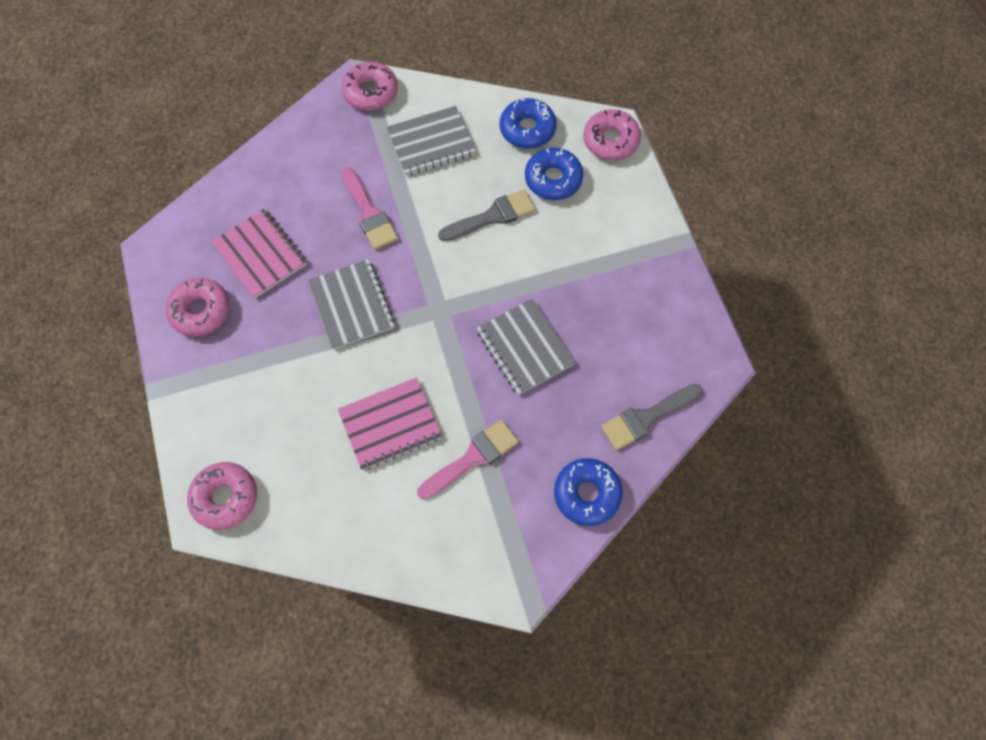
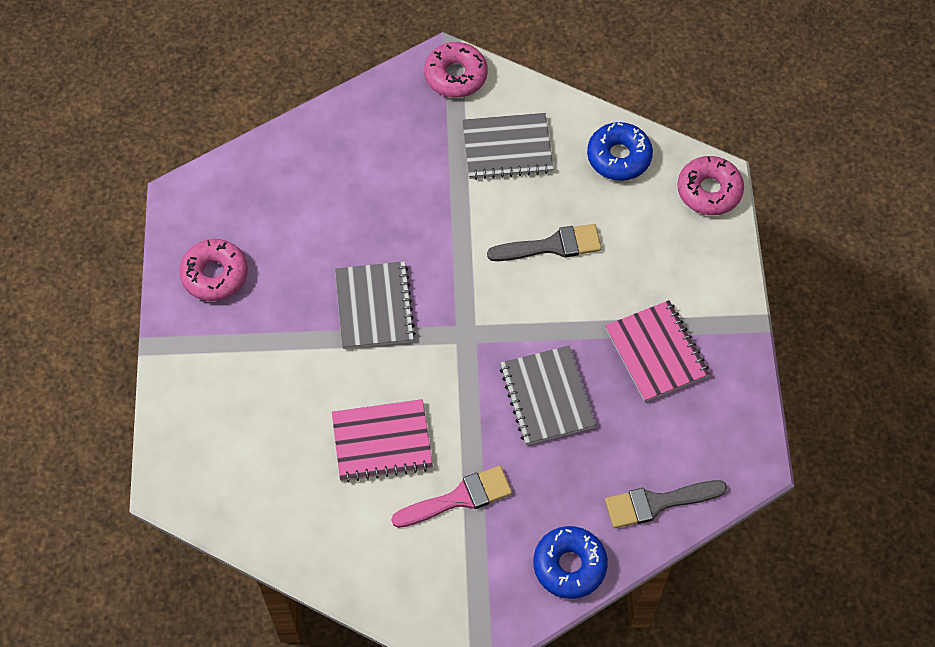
camera: 15 degrees right, 5 degrees down
pink donut [187,462,257,530] -> none
pink notebook [211,209,307,299] -> pink notebook moved to [605,300,710,402]
pink brush [341,167,398,250] -> none
blue donut [525,148,583,200] -> none

